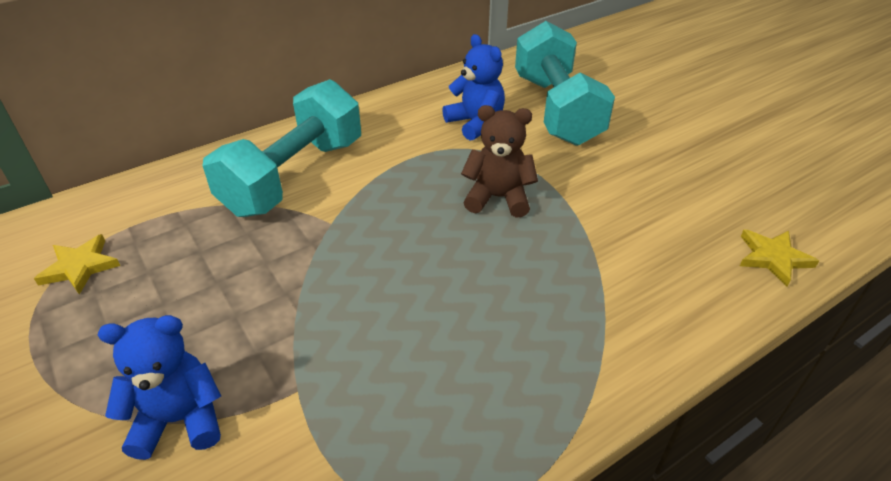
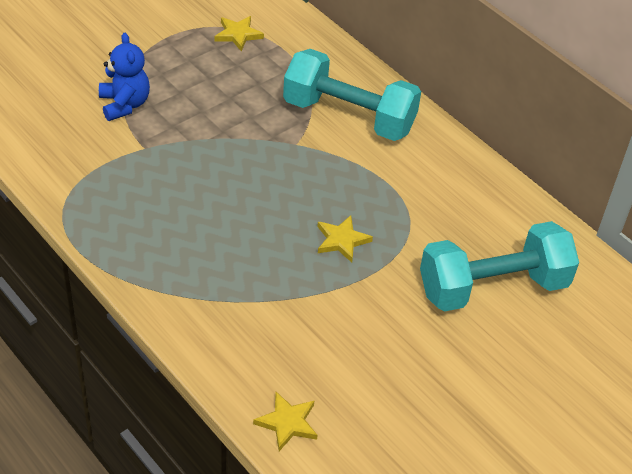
camera: 80 degrees right, 5 degrees up
blue teddy bear [442,34,505,141] -> none
brown teddy bear [461,105,538,218] -> yellow star [317,215,373,263]

